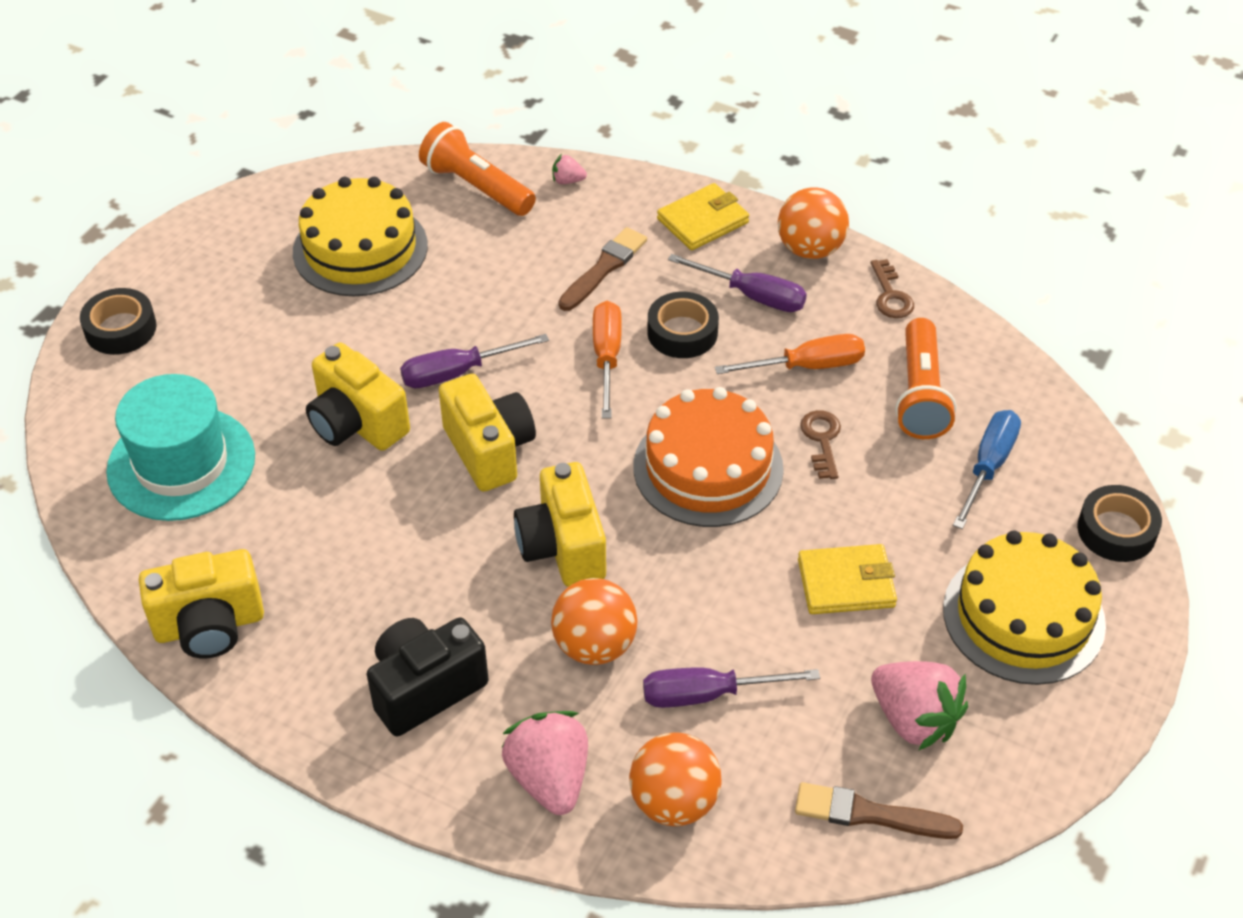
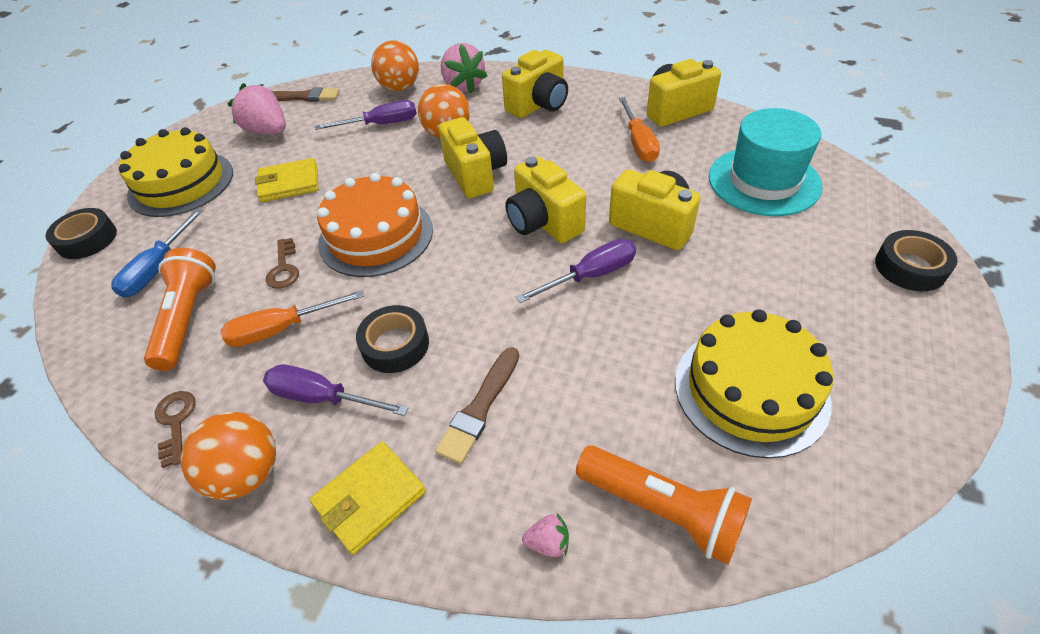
camera: 175 degrees right, 0 degrees up
black camera [367,617,489,736] -> yellow camera [502,50,568,118]
orange screwdriver [593,301,622,418] -> orange screwdriver moved to [619,97,660,162]

